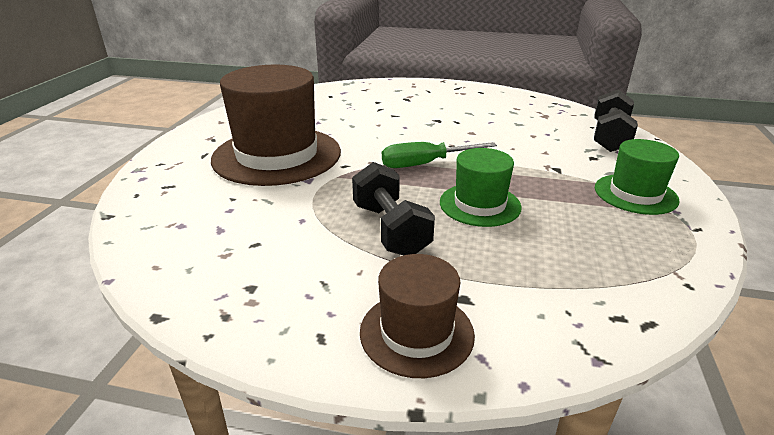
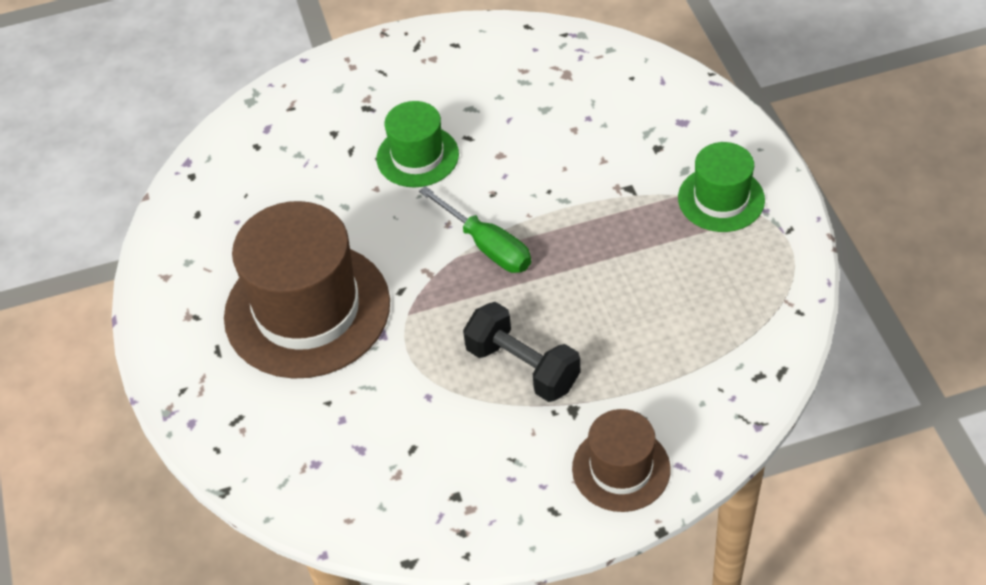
camera: 25 degrees left, 20 degrees up
green screwdriver [382,142,497,168] -> green screwdriver turned 90 degrees counterclockwise [419,186,531,273]
green hat [440,148,522,227] -> green hat moved to [377,101,459,187]
black dumbbell [594,89,638,152] -> none

